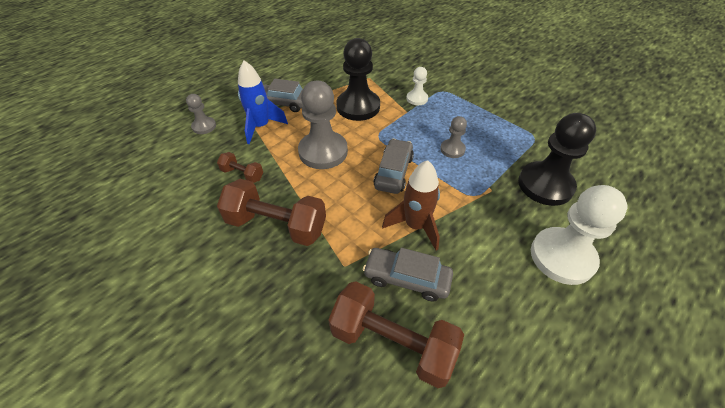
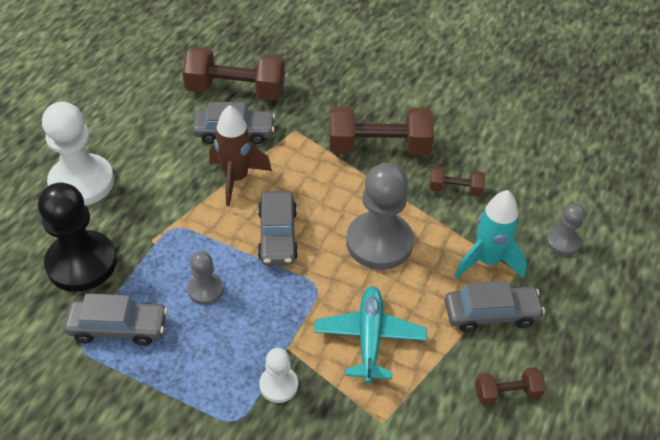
camera: 160 degrees right, 0 degrees up
blue rocket [238,60,288,144] -> turquoise rocket [455,190,527,278]
black pawn [337,38,380,121] -> turquoise plane [314,286,427,383]
none -> grey car [64,293,168,346]
none -> brown dumbbell [475,367,546,406]

